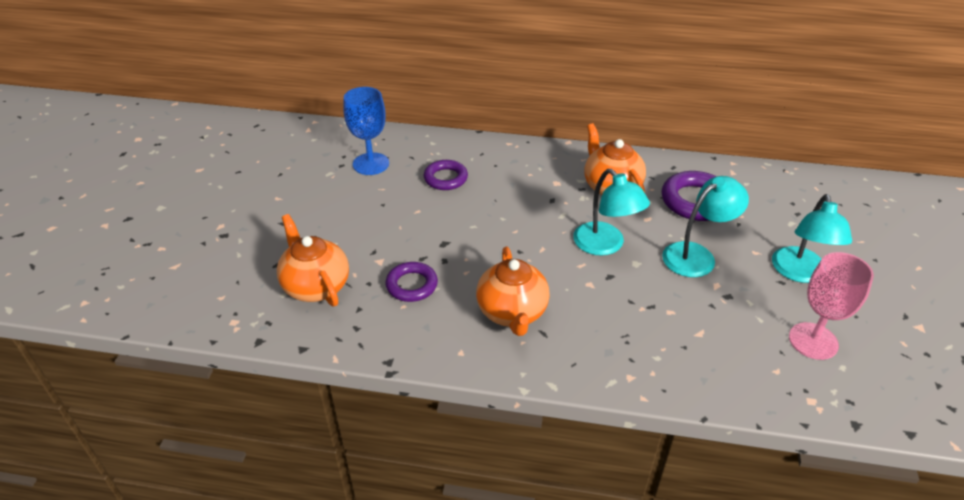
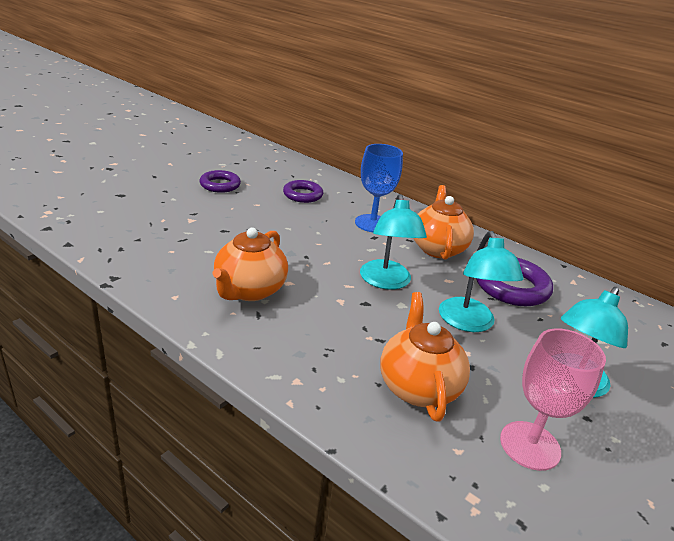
camera: 25 degrees right, 10 degrees down
orange teapot [277,214,349,307] -> orange teapot moved to [380,292,470,421]
blue goblet [343,87,389,175] -> blue goblet moved to [355,144,403,232]
purple ring [385,262,438,302] -> purple ring moved to [200,170,241,193]
turquoise lamp [662,176,749,277] -> turquoise lamp turned 90 degrees clockwise [439,231,524,332]

